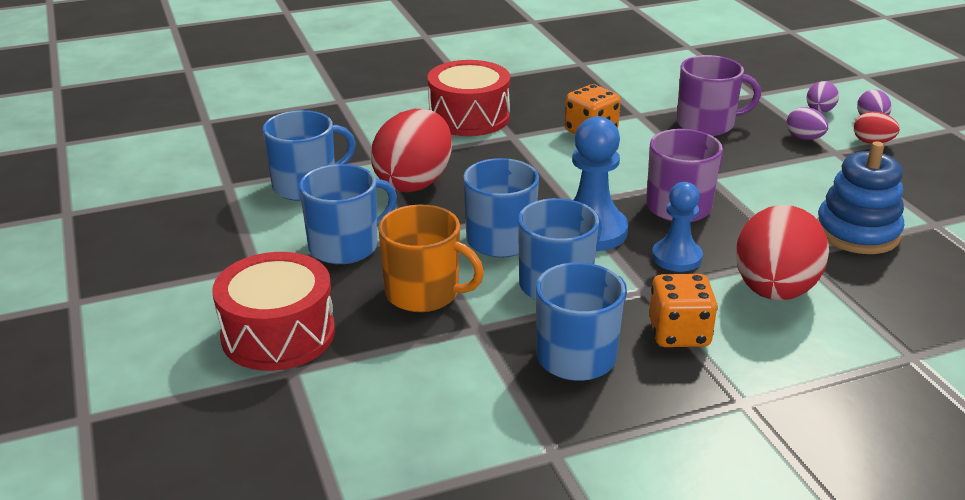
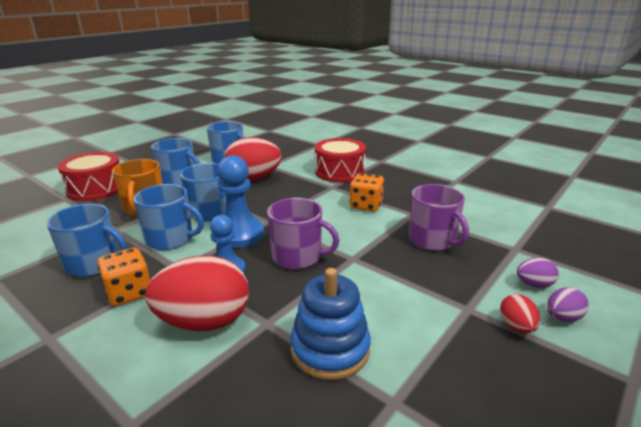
camera: 60 degrees right, 5 degrees down
purple egg [786,107,829,140] -> none

